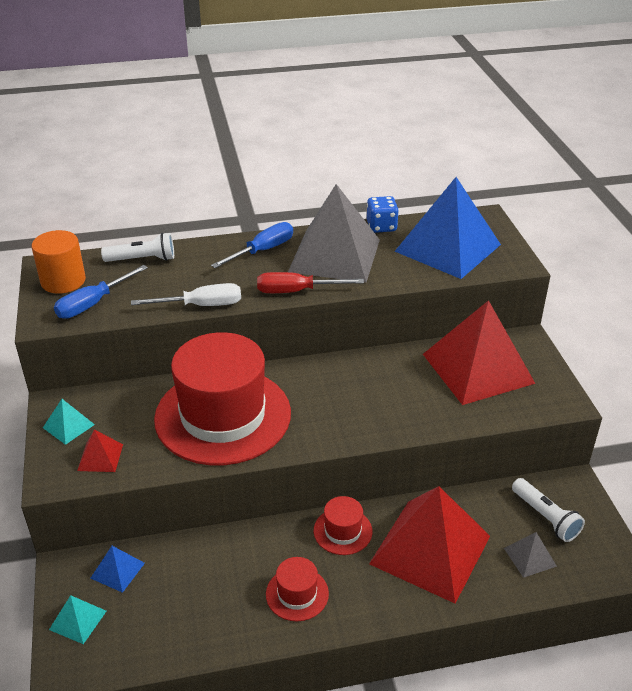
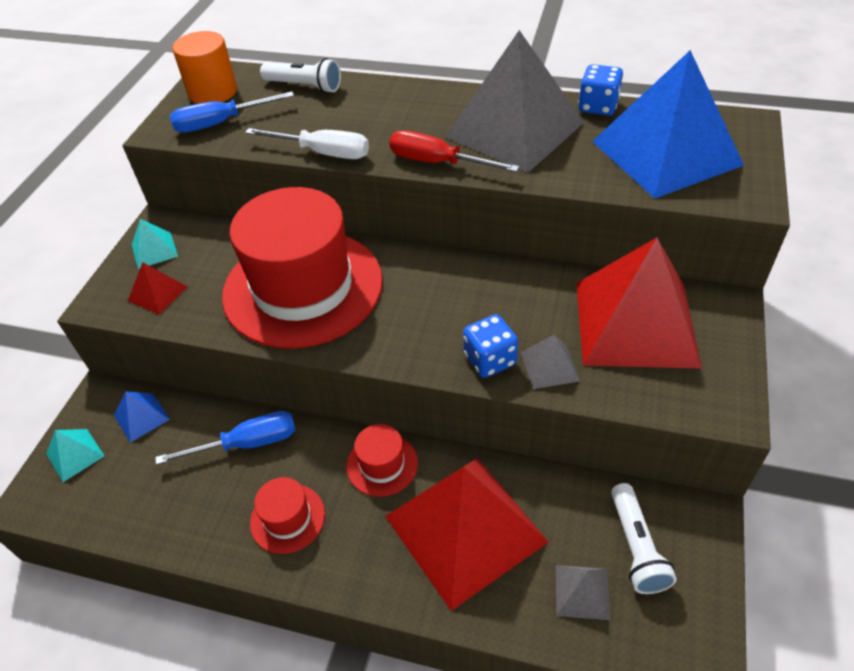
camera: 30 degrees right, 10 degrees up
blue screwdriver [211,222,293,268] -> blue screwdriver moved to [155,411,296,465]
none -> blue dice [463,314,518,378]
none -> grey pyramid [521,335,580,389]

